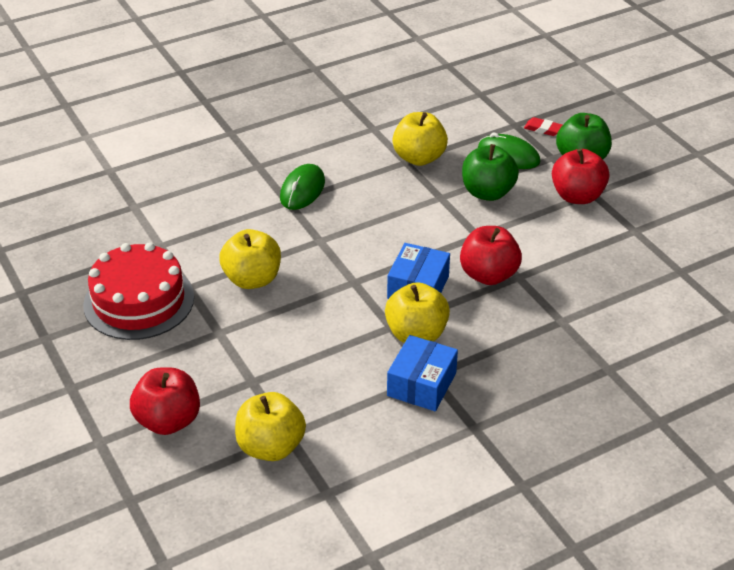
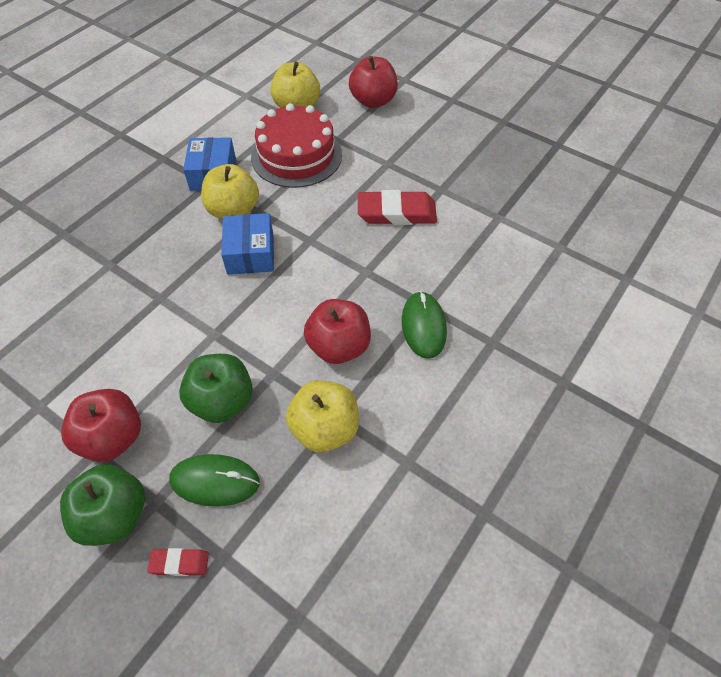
camera: 155 degrees right, 15 degrees up
red cake [83,242,194,340] -> red cake moved to [251,103,342,188]
yellow apple [219,229,281,289] -> red eraser [358,190,437,225]
red apple [460,226,522,285] -> red apple moved to [304,299,371,364]

